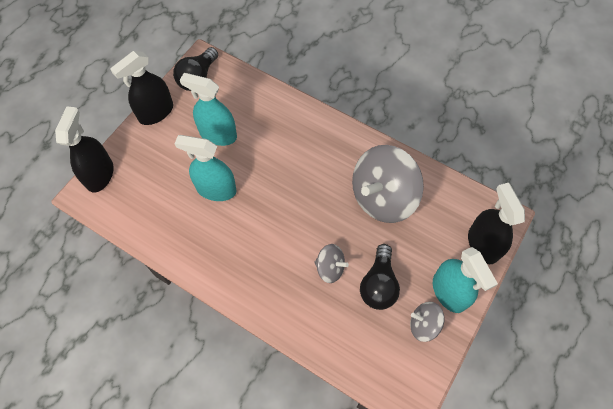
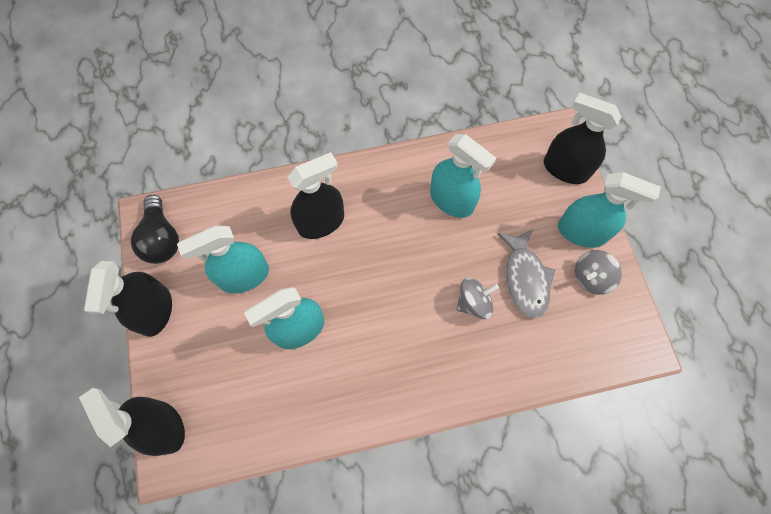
camera: 45 degrees left, 5 degrees up
grey spinning top [352,145,424,223] -> turquoise spray bottle [430,134,496,218]
black light bulb [360,244,400,310] -> grey fish [498,229,555,318]
none -> black spray bottle [287,152,344,239]

